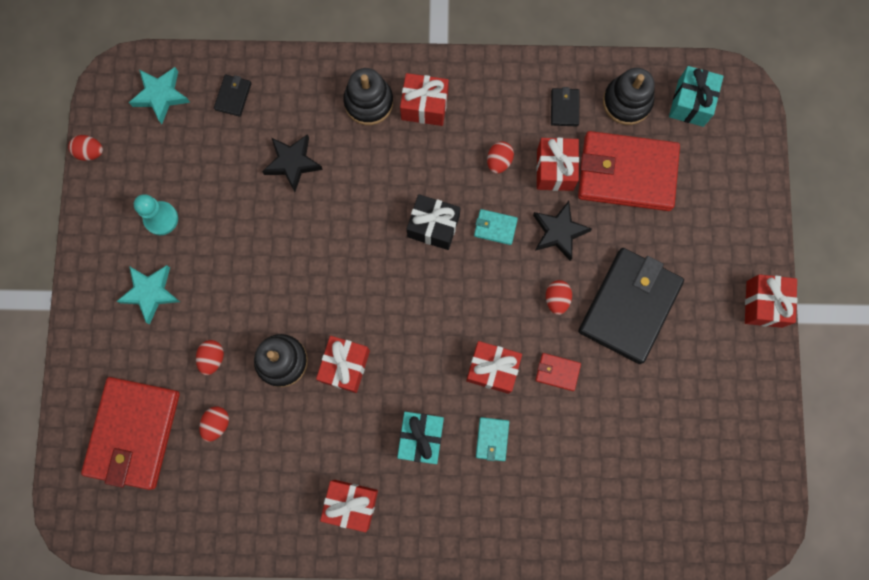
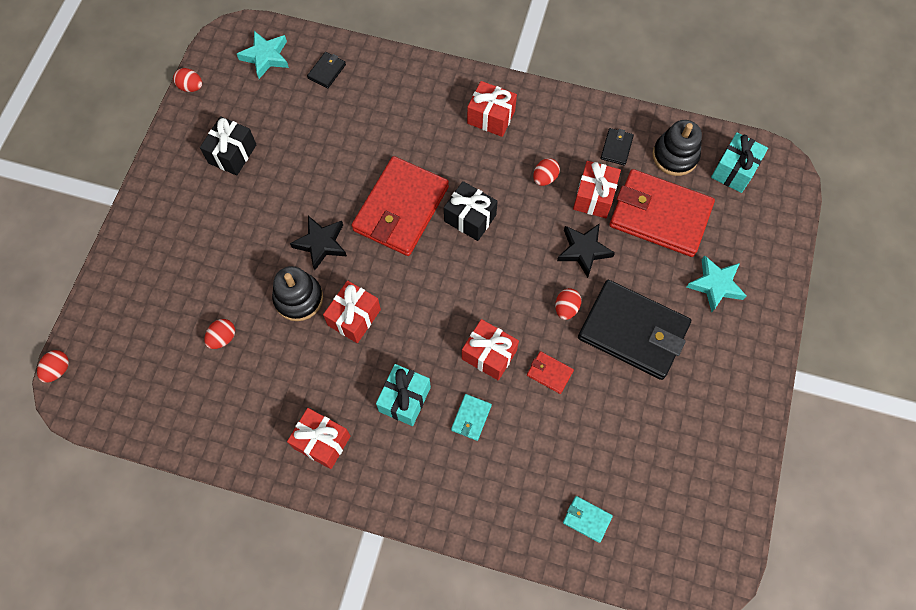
camera: 15 degrees right, 10 degrees down
red wallet [81,377,180,490] -> red wallet moved to [351,156,449,256]
turquoise star [116,265,180,324] -> turquoise star moved to [686,255,747,312]
turquoise pawn [134,194,178,235] -> black gift [200,116,257,176]
red egg [196,340,224,375] -> red egg moved to [37,350,69,383]
black star [262,134,323,192] -> black star moved to [290,216,347,270]
black stacking toy [343,68,393,125] -> none
turquoise wallet [474,209,518,245] -> turquoise wallet moved to [563,496,613,543]
black wallet [578,248,684,364] -> black wallet turned 75 degrees clockwise [578,280,691,380]
red gift [745,274,797,328] -> none

